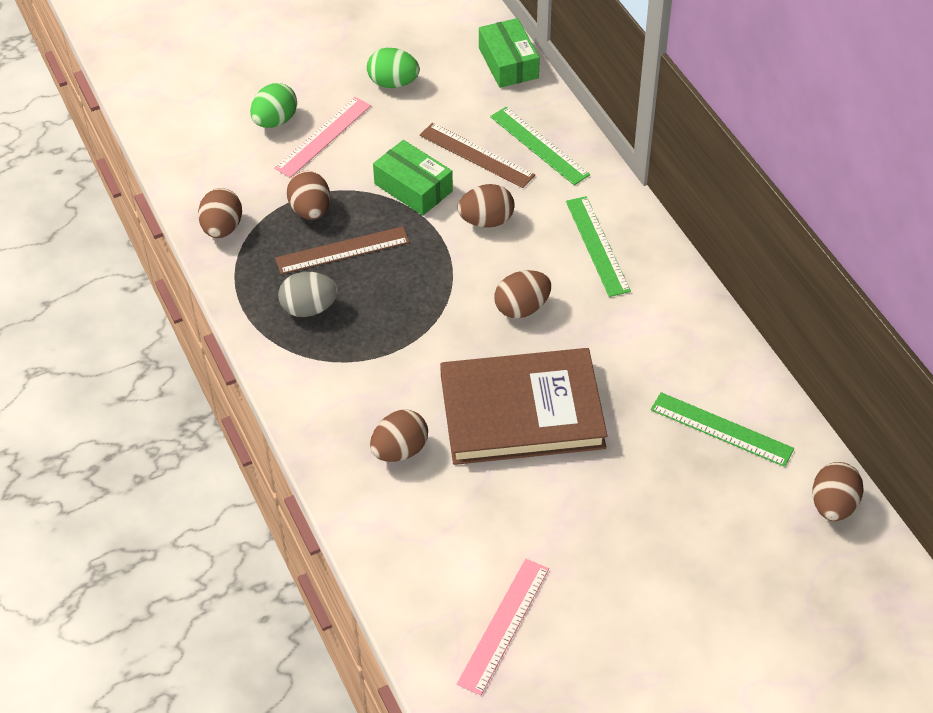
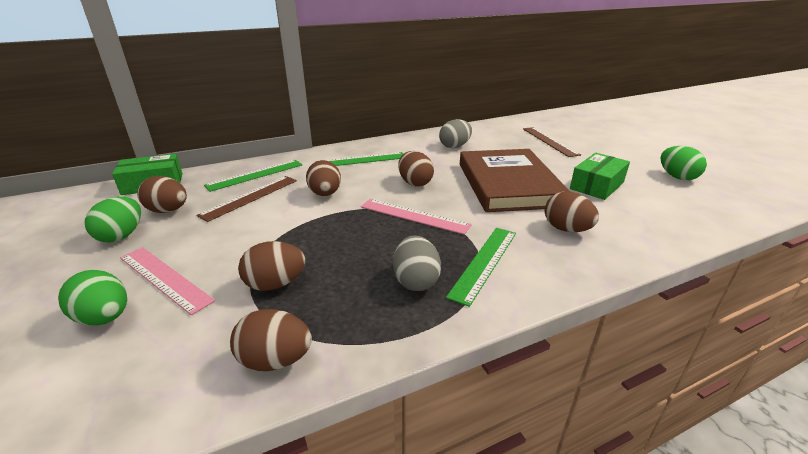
camera: 90 degrees left, 20 degrees down
brown ruler [275,226,410,274] -> brown ruler moved to [523,127,581,157]
green box [373,140,453,215] -> green box moved to [570,153,630,200]
pink ruler [457,559,549,695] -> pink ruler moved to [361,199,472,235]
green ruler [651,392,794,467] -> green ruler moved to [446,228,516,307]
brown egg [812,462,864,521] -> brown egg moved to [137,176,187,213]
none -> grey egg [439,119,472,148]
none -> green egg [661,146,707,180]

